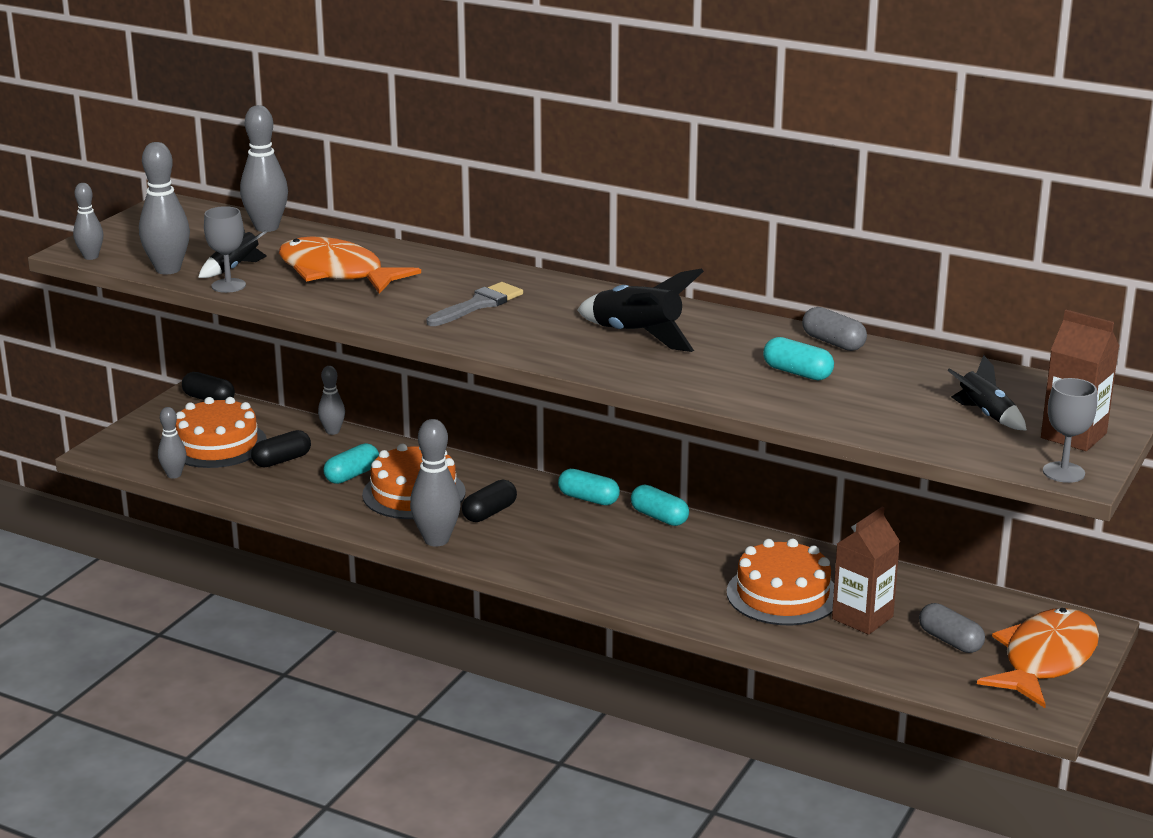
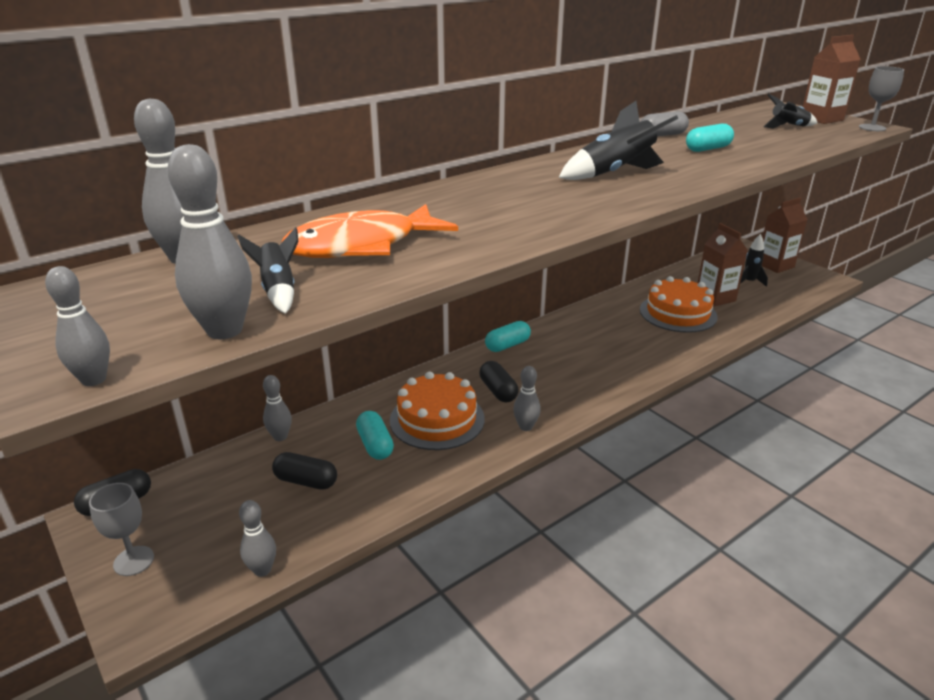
camera: 65 degrees left, 5 degrees up
orange cake [175,397,267,468] -> none
grey goblet [204,206,246,293] -> grey goblet moved to [89,483,154,576]
black capsule [251,430,311,467] -> black capsule turned 60 degrees counterclockwise [272,452,337,490]
grey bowling pin [410,419,461,546] -> grey bowling pin [513,366,541,431], size x0.60
grey brush [426,282,523,326] -> none
turquoise capsule [631,485,689,526] -> none
grey capsule [919,603,985,653] -> black rocket [740,234,768,287]
orange fish [977,608,1099,708] -> brown carton [762,198,808,273]

